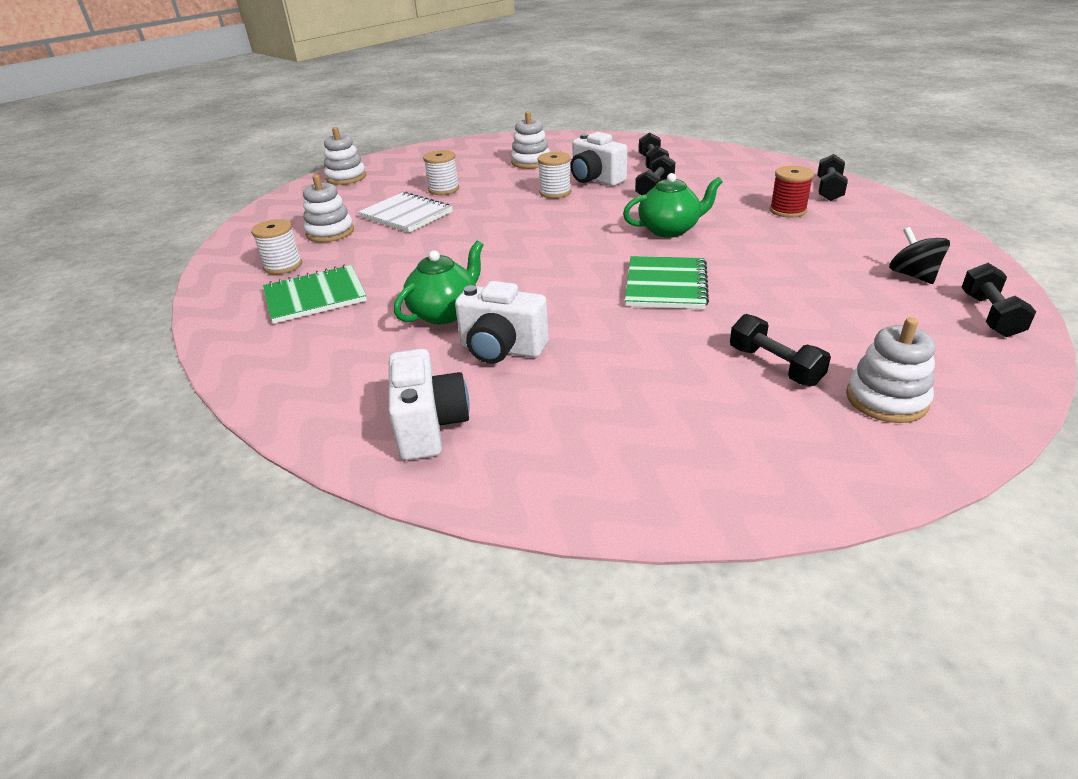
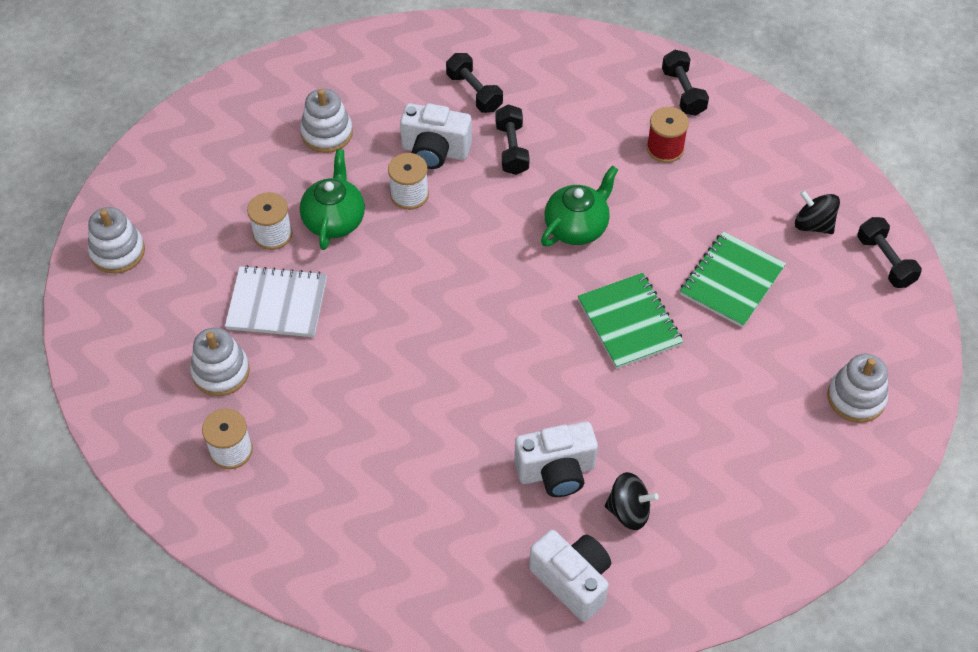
camera: 35 degrees left, 20 degrees up
green notebook [263,265,367,324] -> green notebook moved to [680,231,786,328]
green teapot [394,241,483,324] -> green teapot moved to [300,149,365,250]
black dumbbell [730,314,831,386] -> none
none -> black spinning top [605,472,659,530]

